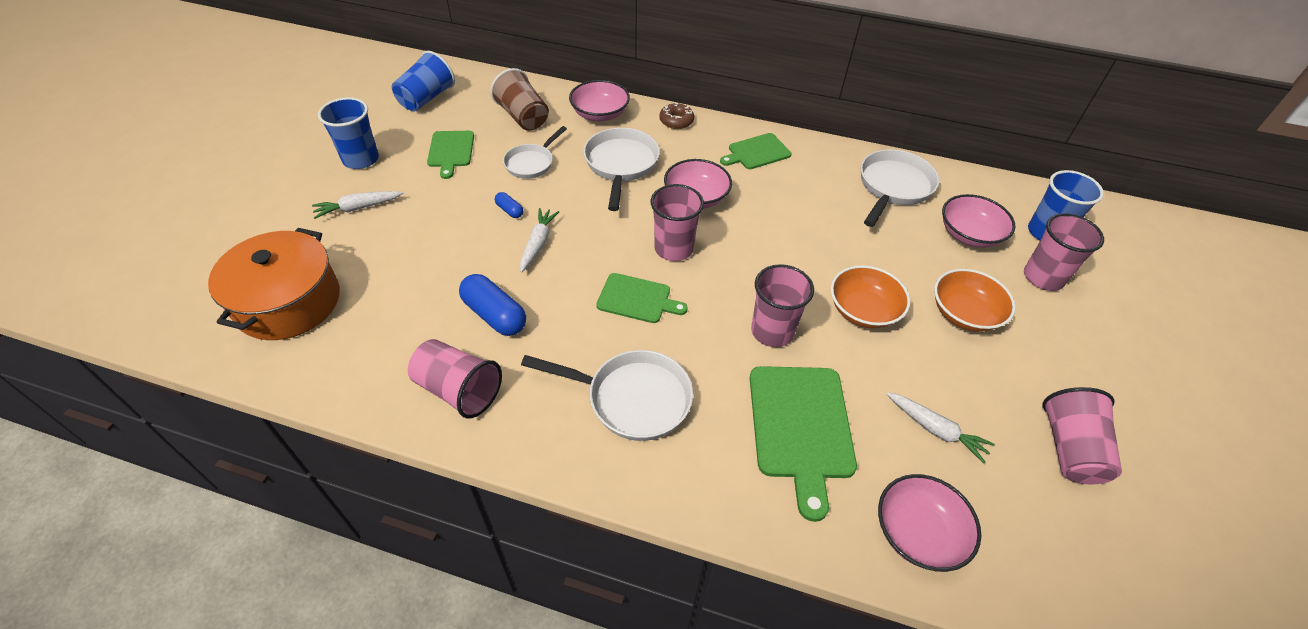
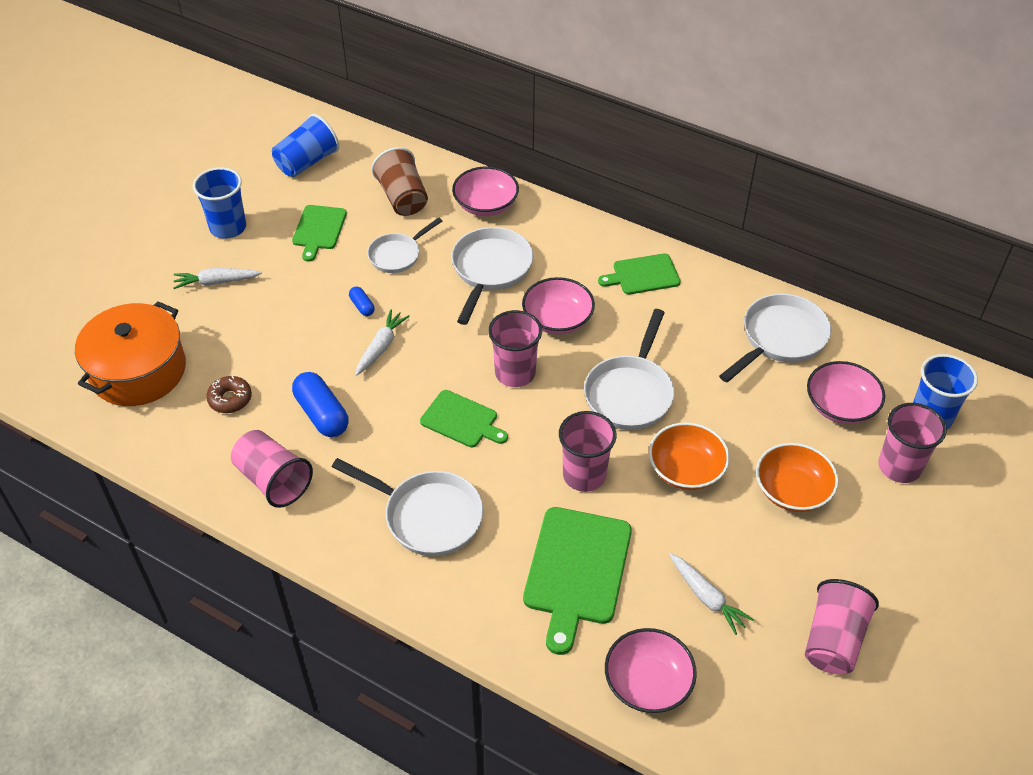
camera: 15 degrees right, 0 degrees up
brown donut [659,103,694,129] -> brown donut moved to [206,376,252,413]
none -> white pan [584,309,674,430]

